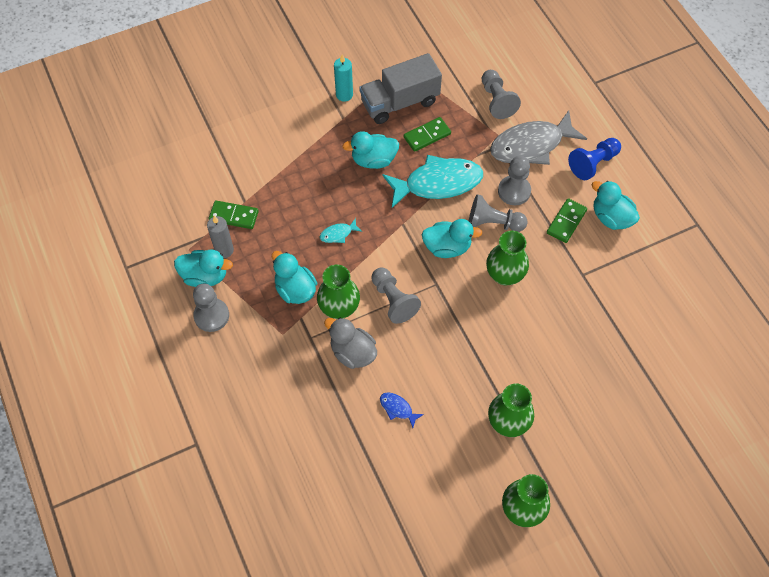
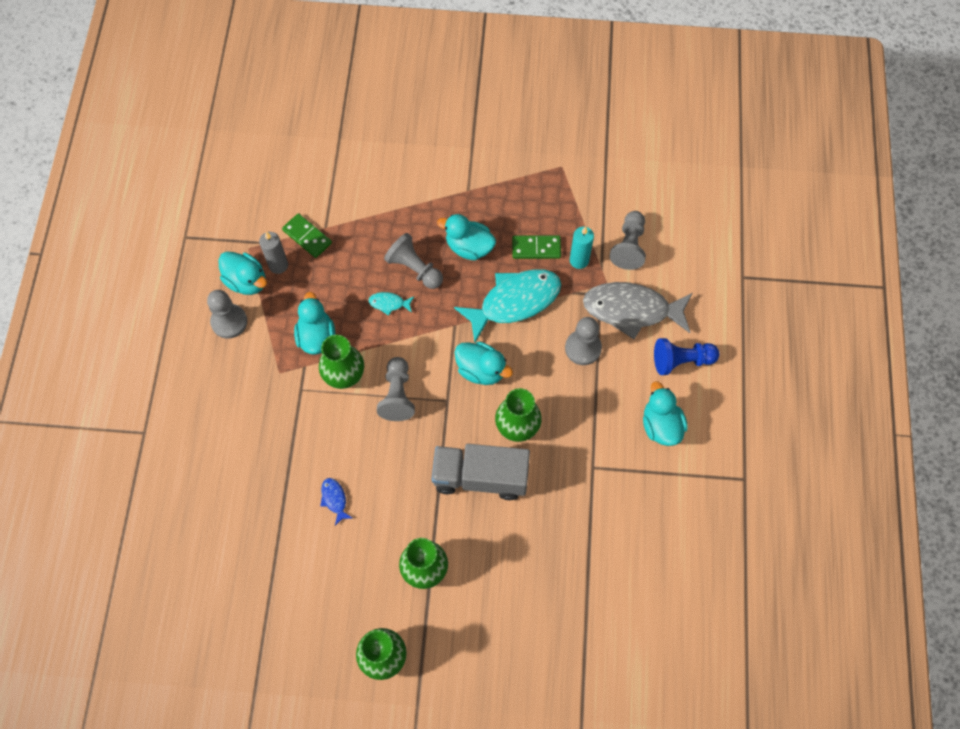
camera: 30 degrees right, 5 degrees up
grey duck [324,318,377,369] -> none
turquoise candle [334,55,353,102] -> turquoise candle moved to [570,226,594,269]
grey truck [359,53,442,124] -> grey truck moved to [432,444,530,500]
turquoise fish [382,155,483,208] -> turquoise fish turned 45 degrees counterclockwise [454,269,561,342]
grey pawn [469,194,528,232] -> grey pawn moved to [384,233,443,289]
green domino [547,198,587,243] -> none

